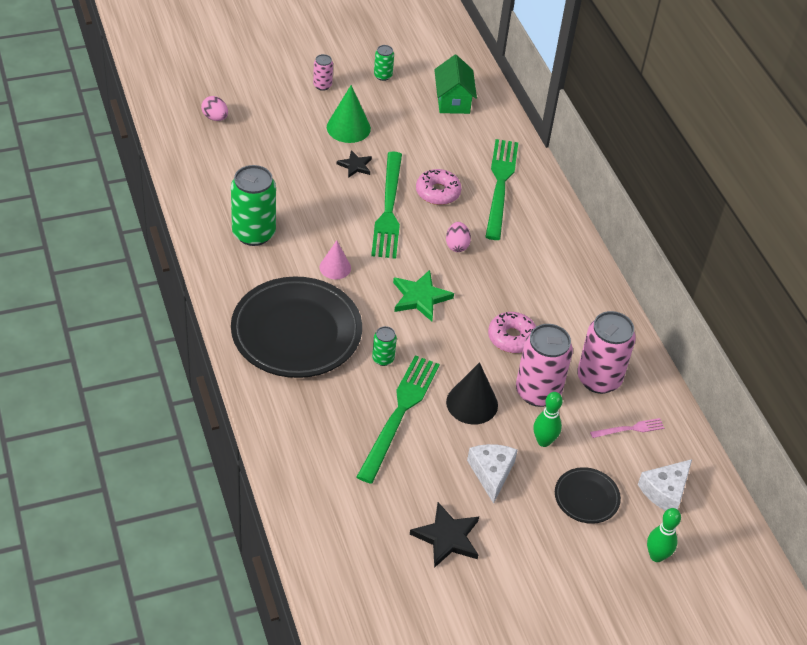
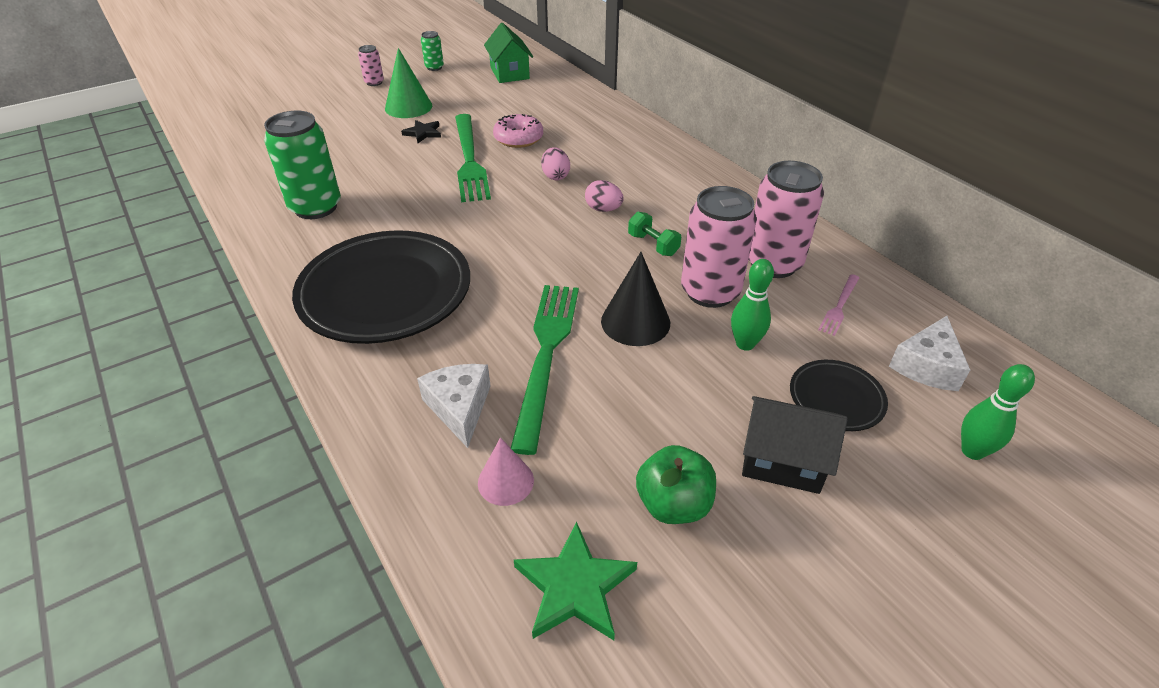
camera: 10 degrees left, 5 degrees down
pink egg [201,96,228,121] -> pink egg moved to [585,180,624,212]
pink cone [320,240,351,279] -> pink cone moved to [478,437,534,506]
green can [372,326,397,366] -> none
green star [393,270,454,321] -> green star moved to [514,521,637,640]
black star [410,502,479,568] -> green apple [636,445,716,524]
white cheese [467,444,518,504] -> white cheese moved to [417,364,491,448]
green fork [485,139,518,240] -> none
pink donut [488,312,536,353] -> green dumbbell [628,212,681,256]
pink fork [590,418,664,438] -> pink fork turned 150 degrees clockwise [818,274,859,336]
none -> black house [742,396,847,494]

